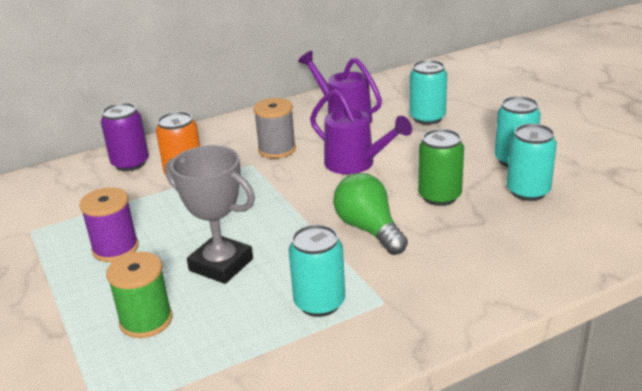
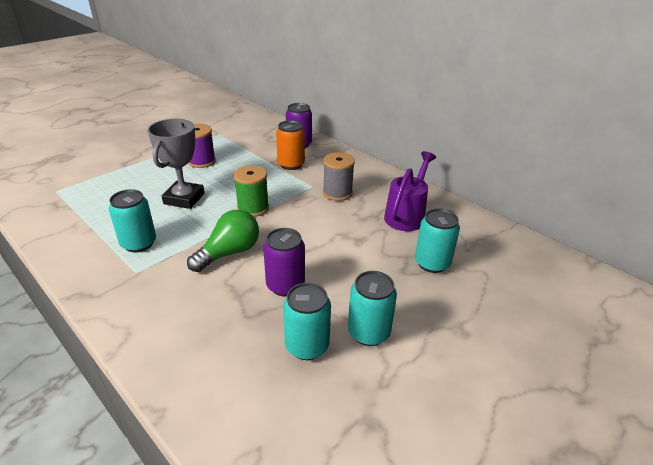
camera: 70 degrees right, 5 degrees up
green spool [106,252,173,338] -> green spool moved to [234,165,269,217]
purple watering can [310,89,412,174] -> none
green can [418,129,464,206] -> purple can [263,228,305,296]

